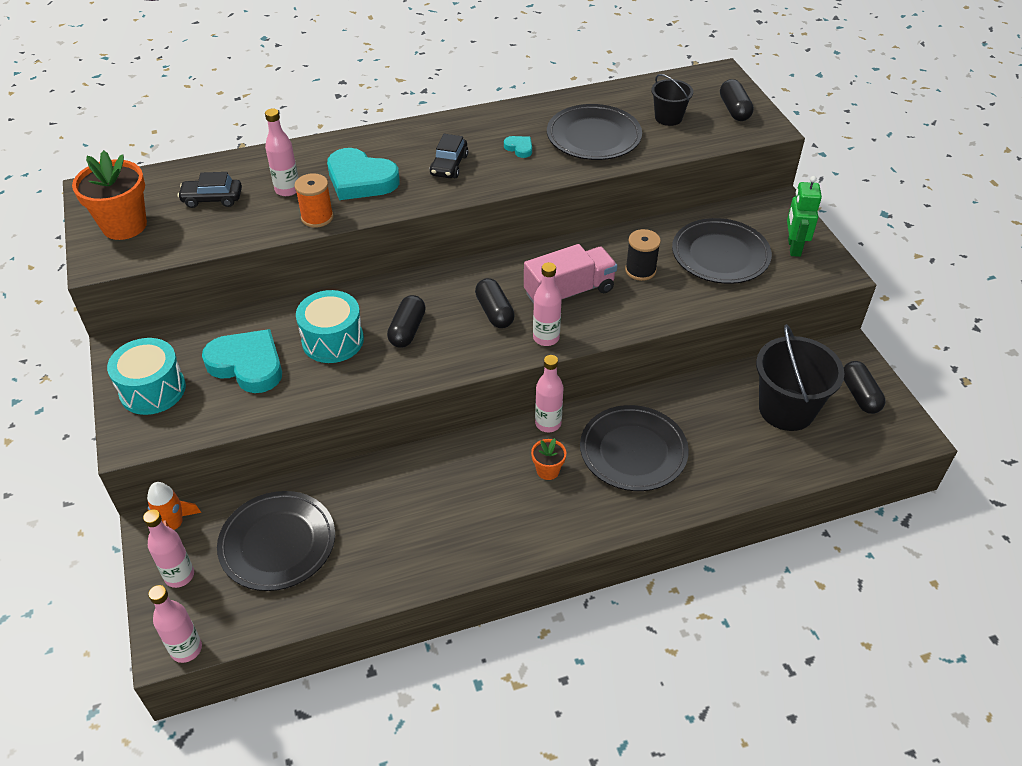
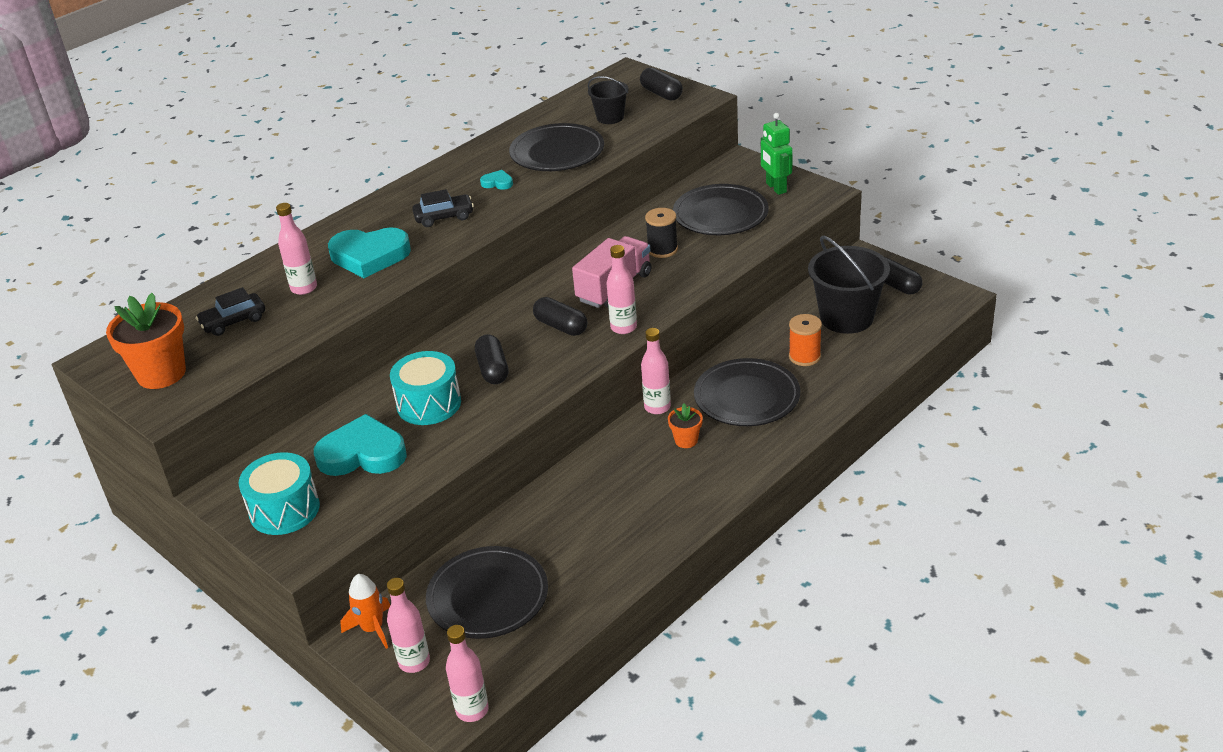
camera: 25 degrees left, 10 degrees down
orange spool [295,173,334,228] -> orange spool moved to [789,314,822,366]
black car [430,134,468,178] -> black car turned 90 degrees counterclockwise [412,189,474,227]

